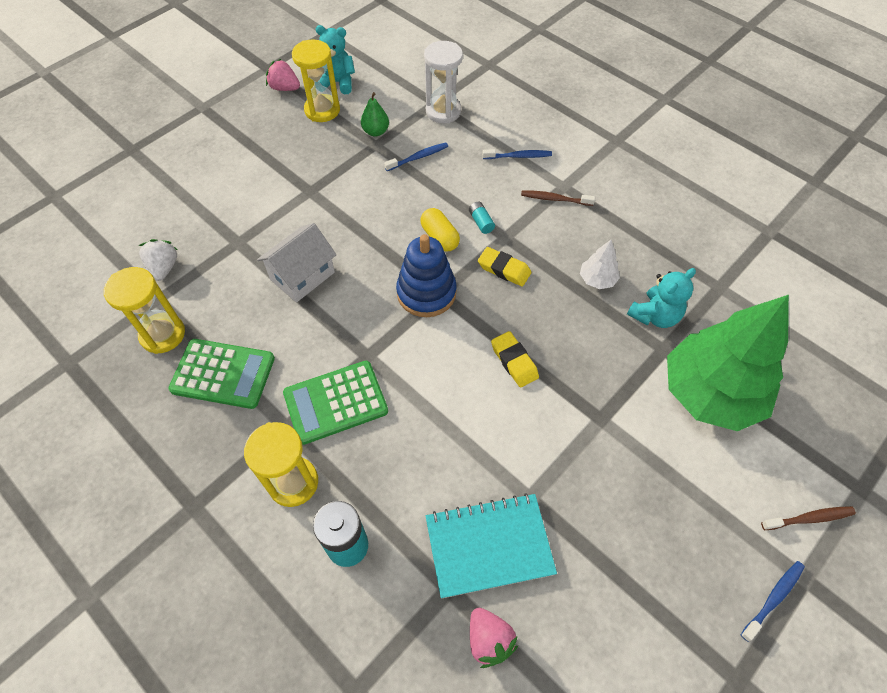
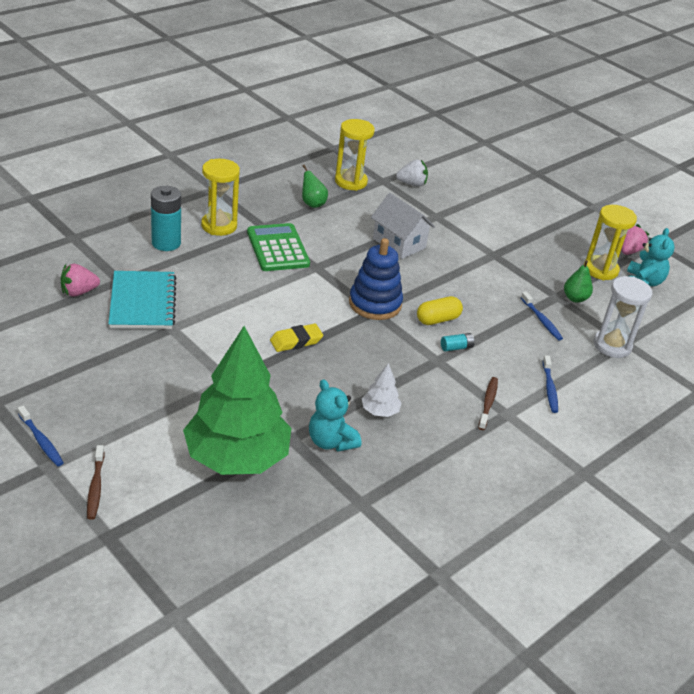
camera: 90 degrees right, 20 degrees down
green calculator [168,339,275,409] -> green pear [302,165,328,208]
yellow eraser [478,247,532,287] -> none

